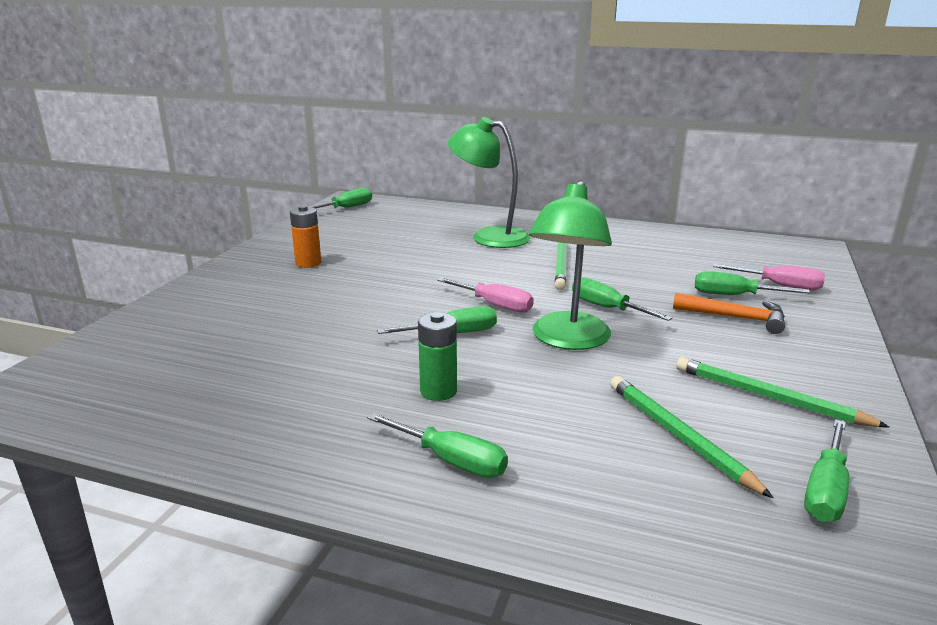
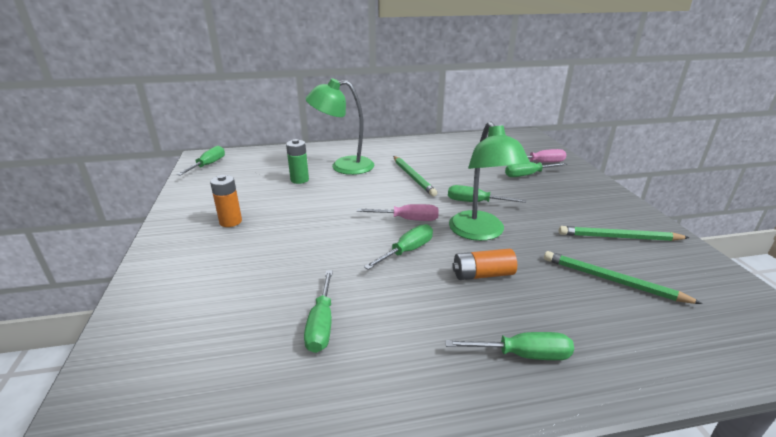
camera: 30 degrees left, 5 degrees up
green battery [418,312,457,401] -> green battery moved to [286,139,309,184]
orange hammer [673,293,785,334] -> none
green screwdriver [804,419,849,522] -> green screwdriver moved to [304,271,333,353]
none -> orange battery [452,249,517,280]

